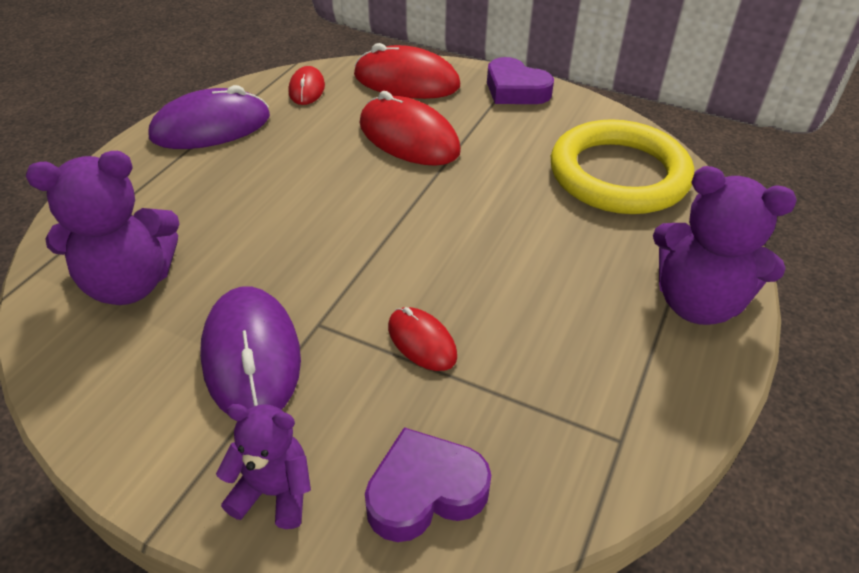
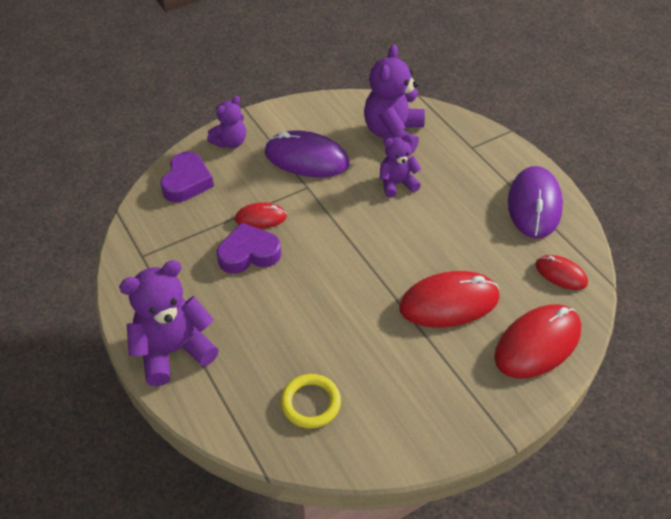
camera: 125 degrees right, 5 degrees up
purple heart [487,57,554,104] -> purple heart moved to [217,223,281,274]
yellow ring [551,119,694,214] -> yellow ring [281,374,341,429], size x0.49
none -> purple teddy bear [379,134,421,198]

